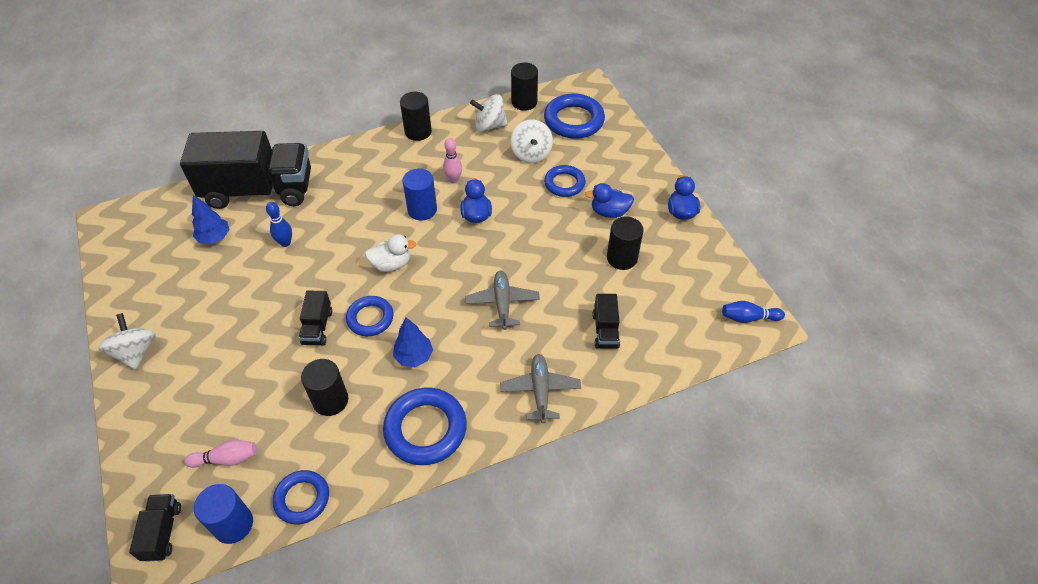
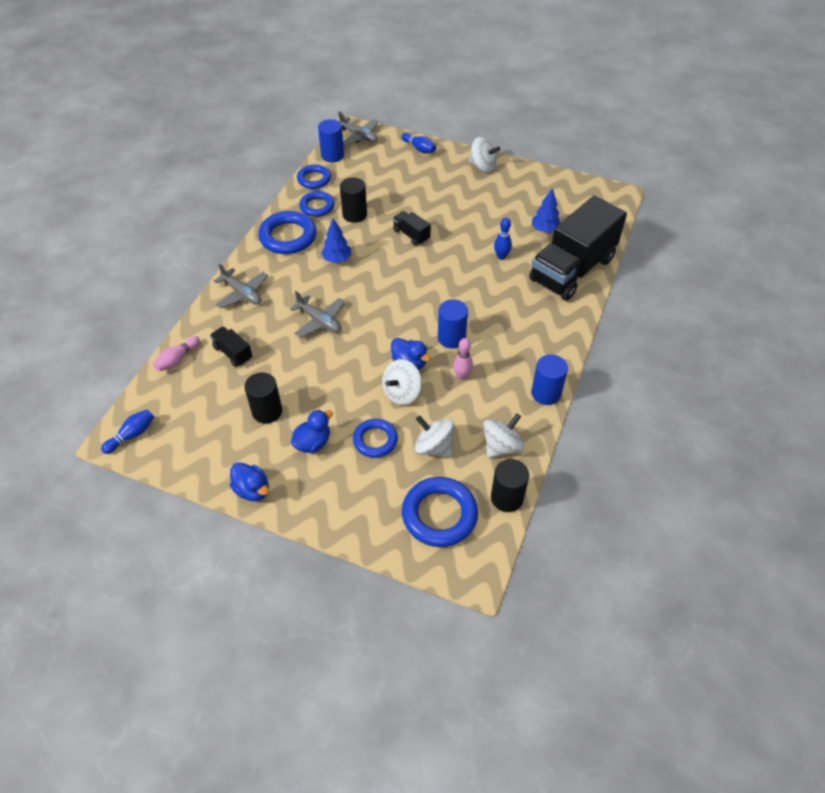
camera: 135 degrees right, 0 degrees up
black truck [129,494,181,562] -> grey plane [338,112,378,146]
pink bowling pin [184,440,257,468] -> pink bowling pin moved to [153,336,200,371]
blue ring [346,296,394,336] -> blue ring moved to [299,191,335,217]
white duck [365,234,416,272] -> none
black cylinder [400,92,432,141] -> blue cylinder [531,354,568,405]
none -> white spinning top [382,359,422,405]
none -> blue bowling pin [401,133,436,153]

